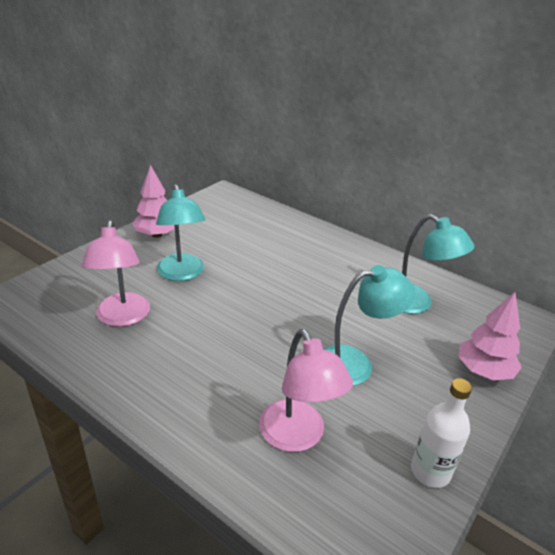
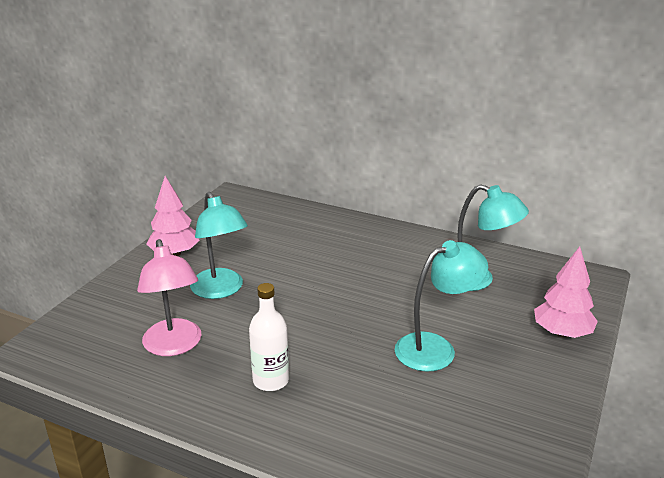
camera: 10 degrees left, 5 degrees down
pink lamp [259,329,353,452] -> none
white bottle [411,378,472,488] -> white bottle moved to [249,283,289,391]

